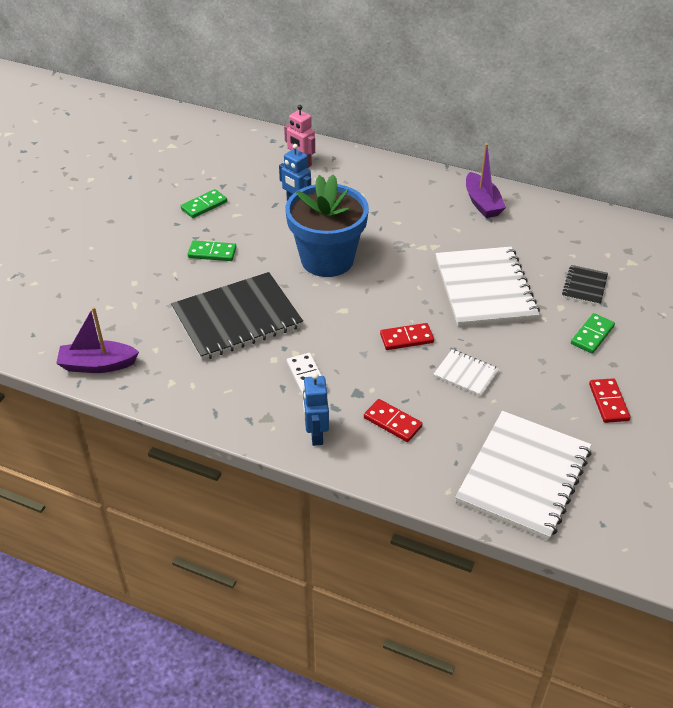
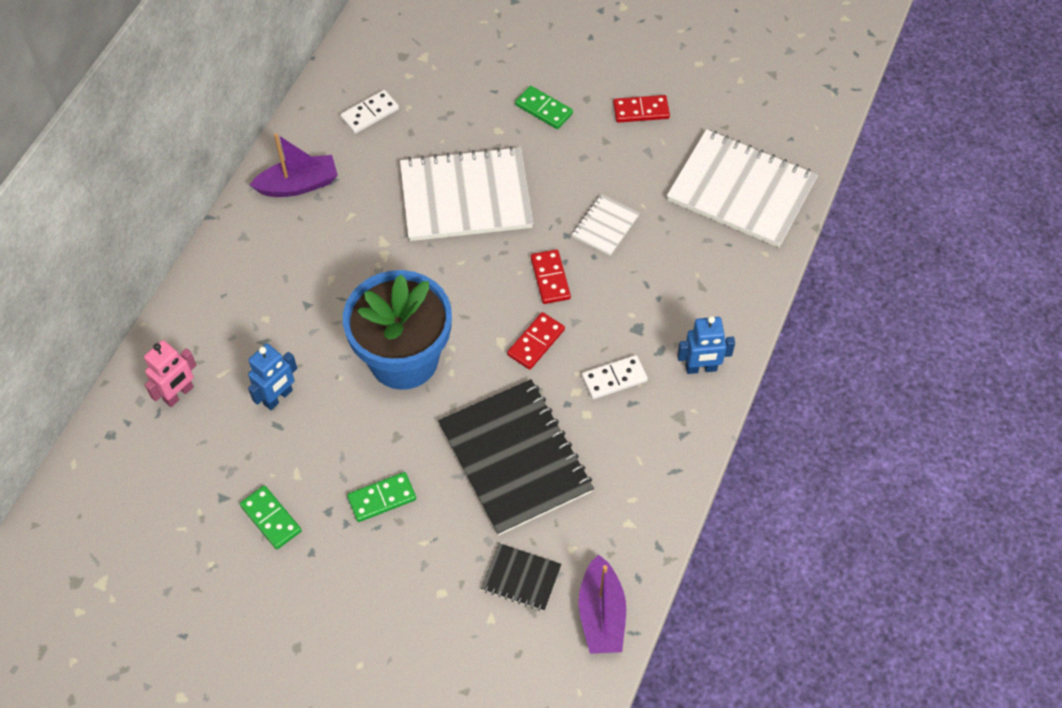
camera: 90 degrees left, 15 degrees up
green domino [188,240,237,261] -> green domino turned 60 degrees clockwise [347,472,416,522]
red domino [364,399,423,442] -> red domino moved to [507,312,565,370]
black notebook [562,265,608,306] -> black notebook moved to [481,543,561,611]
none -> white domino [340,90,399,134]

